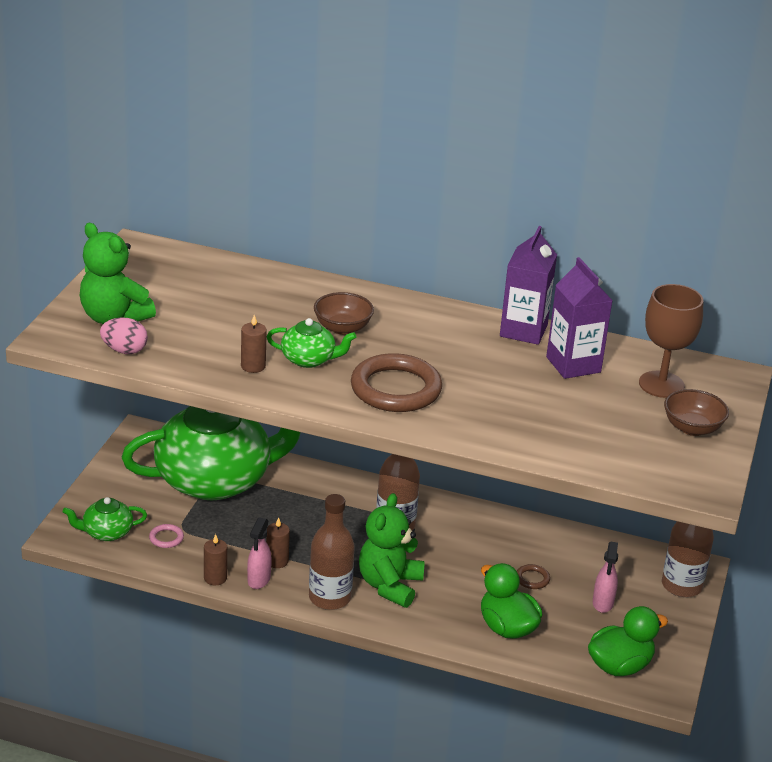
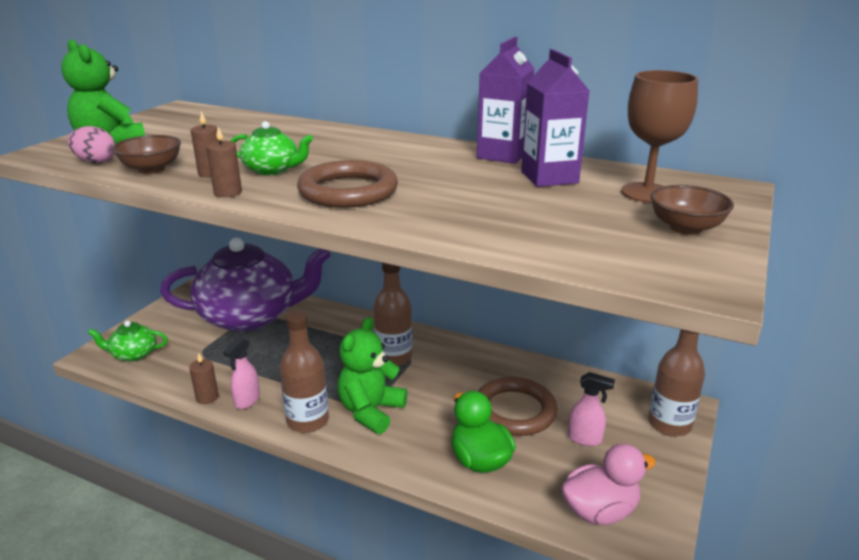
camera: 10 degrees right, 5 degrees down
green teapot [122,406,301,500] -> purple teapot [160,238,331,332]
pink ring [149,524,184,548] -> none
brown candle [266,517,290,568] -> brown candle moved to [206,127,242,197]
brown bowl [314,292,374,335] -> brown bowl moved to [112,135,181,174]
brown ring [517,564,550,589] -> brown ring [478,377,557,436], size x2.39
green duck [588,606,668,676] -> pink duck [561,444,656,525]
pink spray bottle [593,541,618,613] -> pink spray bottle turned 90 degrees counterclockwise [568,372,615,446]

